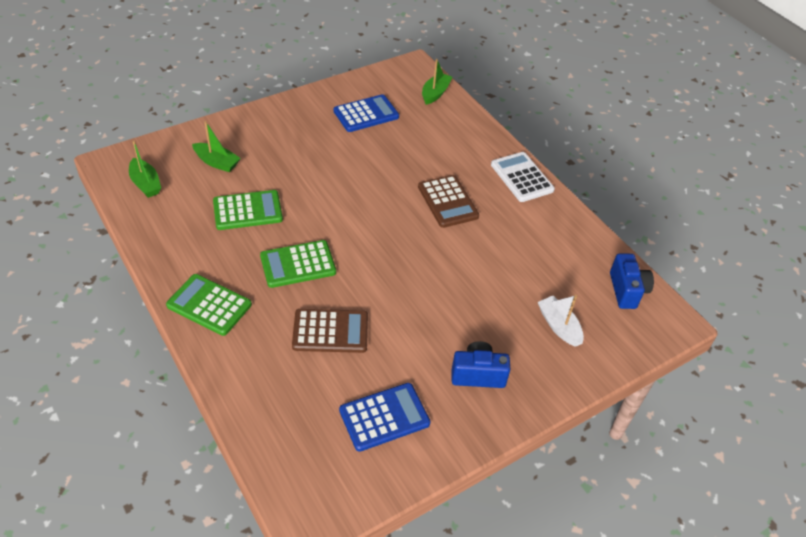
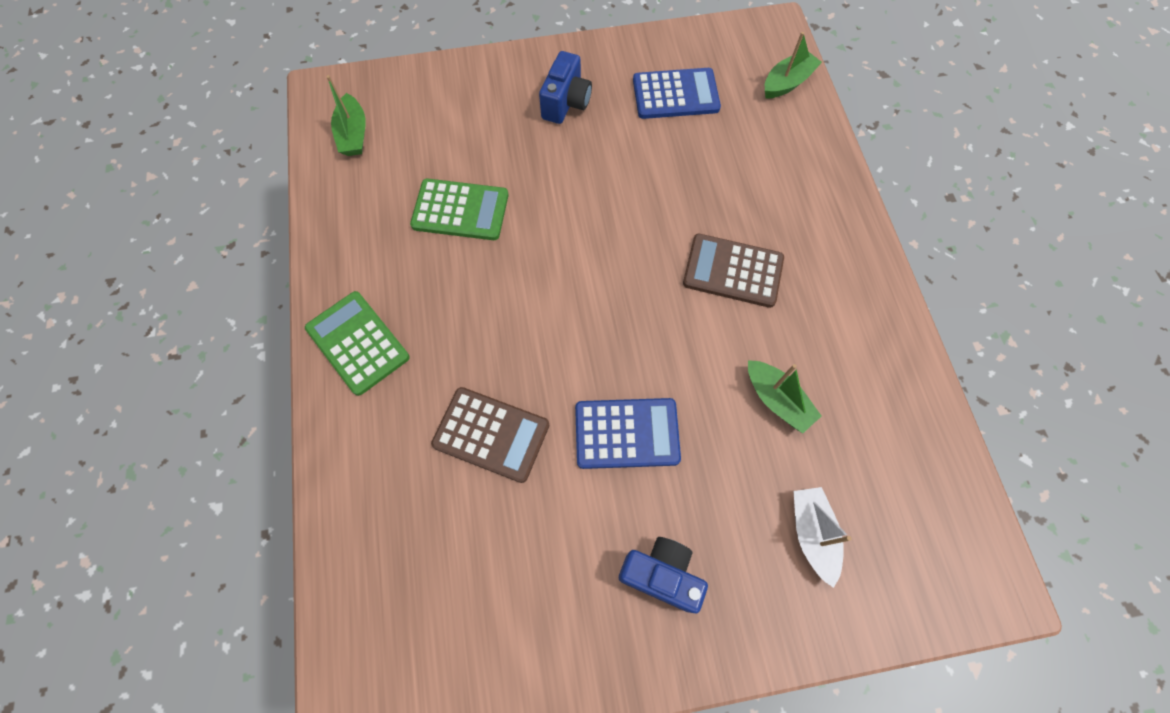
camera: 25 degrees right, 20 degrees up
green boat [192,121,240,172] -> green boat moved to [748,360,821,433]
green calculator [260,240,336,288] -> none
blue calculator [339,383,431,452] -> blue calculator moved to [575,398,681,469]
brown calculator [418,175,479,228] -> brown calculator turned 105 degrees clockwise [683,234,784,308]
white calculator [491,152,555,202] -> none
blue camera [610,253,654,309] -> blue camera moved to [539,51,592,124]

